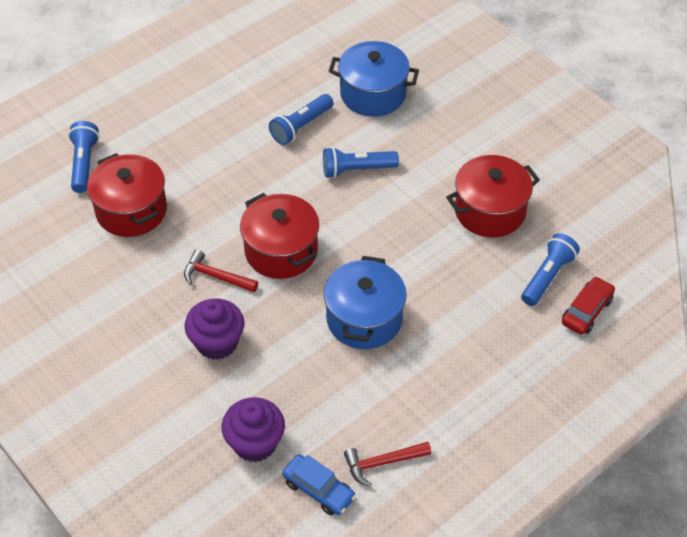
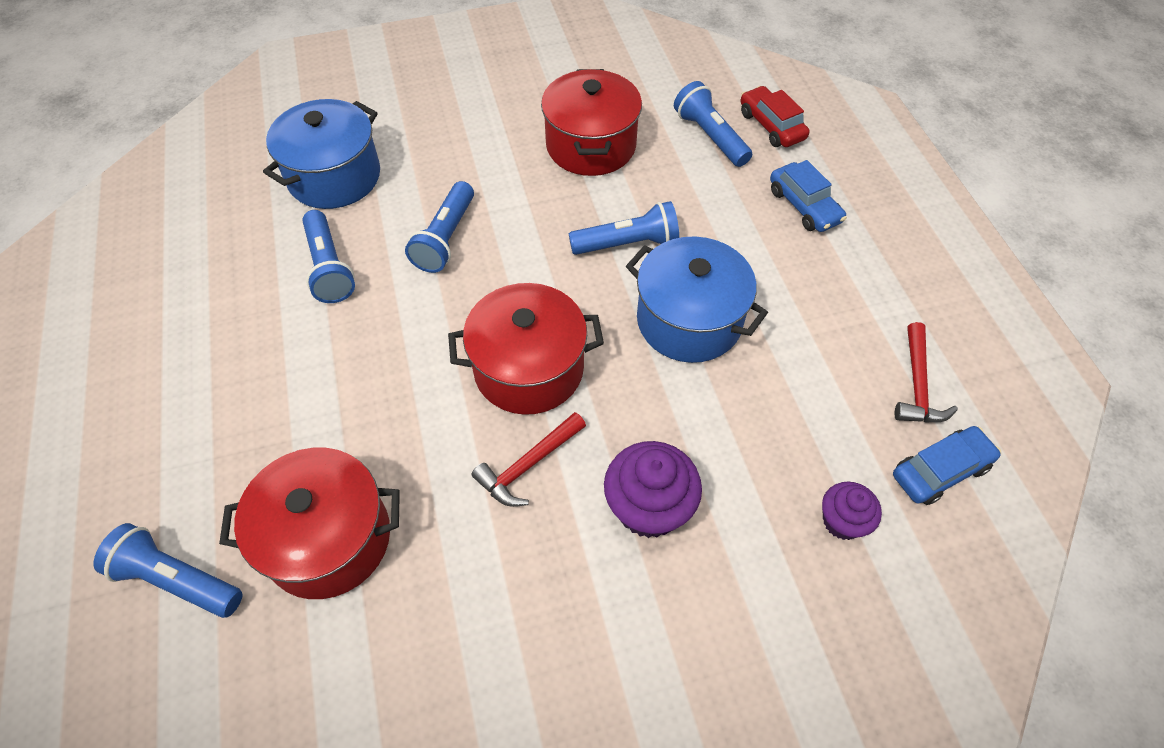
camera: 65 degrees left, 5 degrees up
purple cupcake [221,397,285,462] -> purple cupcake [822,482,882,540], size x0.60
none -> blue flashlight [569,201,679,255]
none -> blue car [770,160,847,232]

